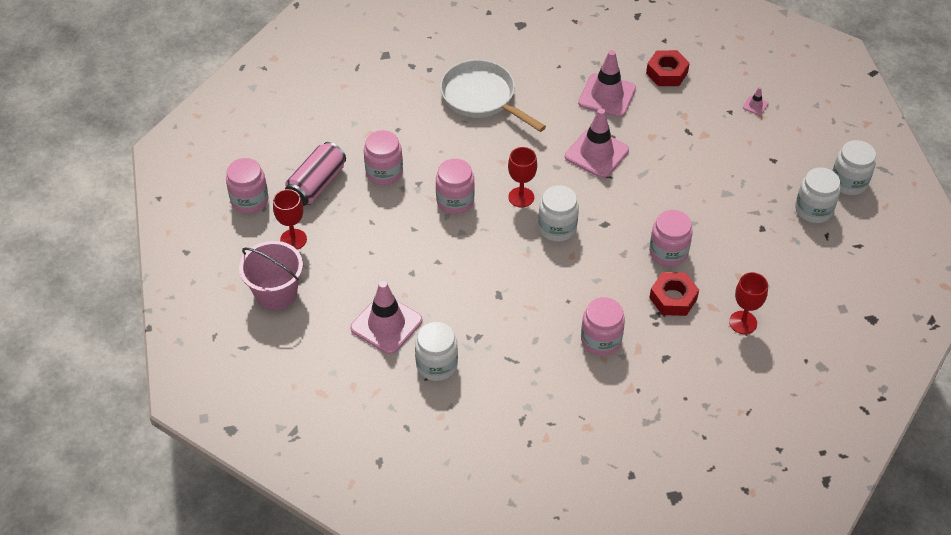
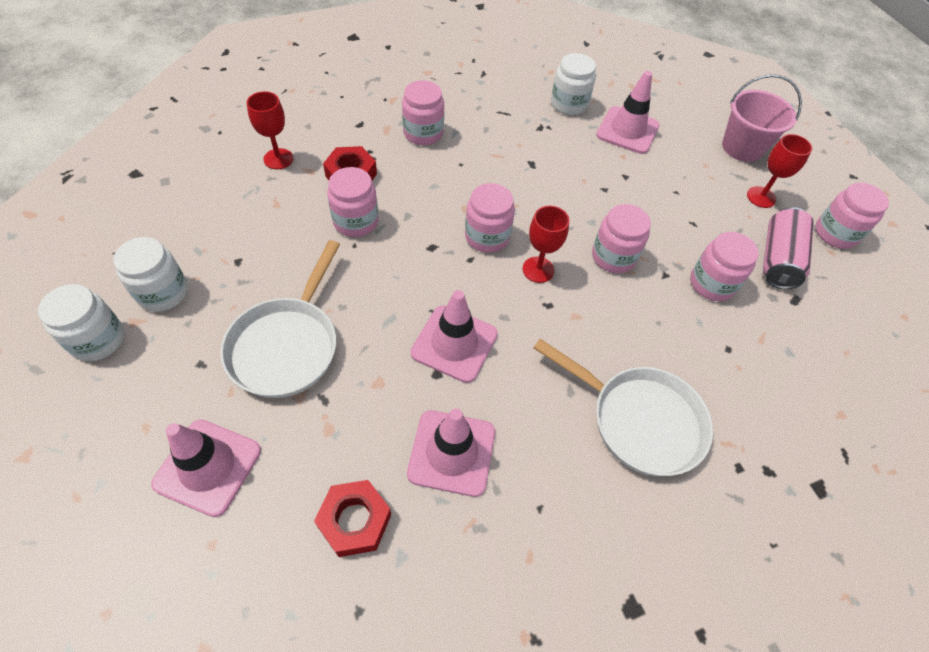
camera: 165 degrees right, 5 degrees up
white jar [538,185,579,242] -> pink jar [465,183,515,253]
pink traffic cone [743,87,768,115] -> pink traffic cone [151,420,261,517], size x2.37
none -> white pan [220,240,340,398]

